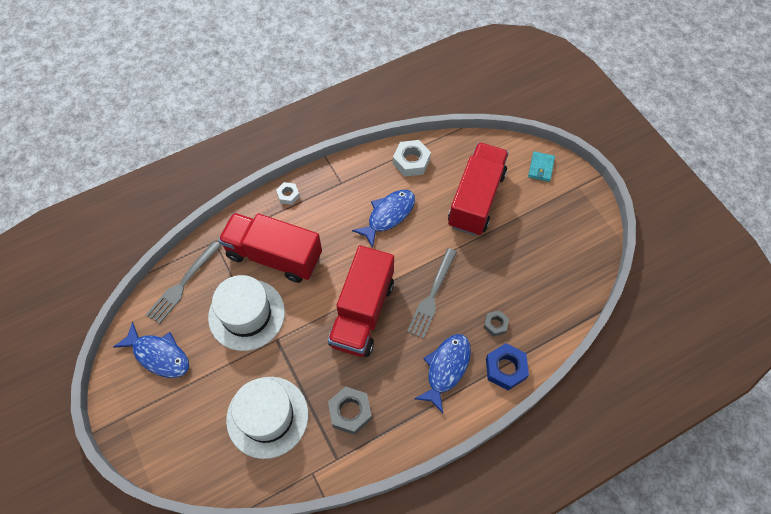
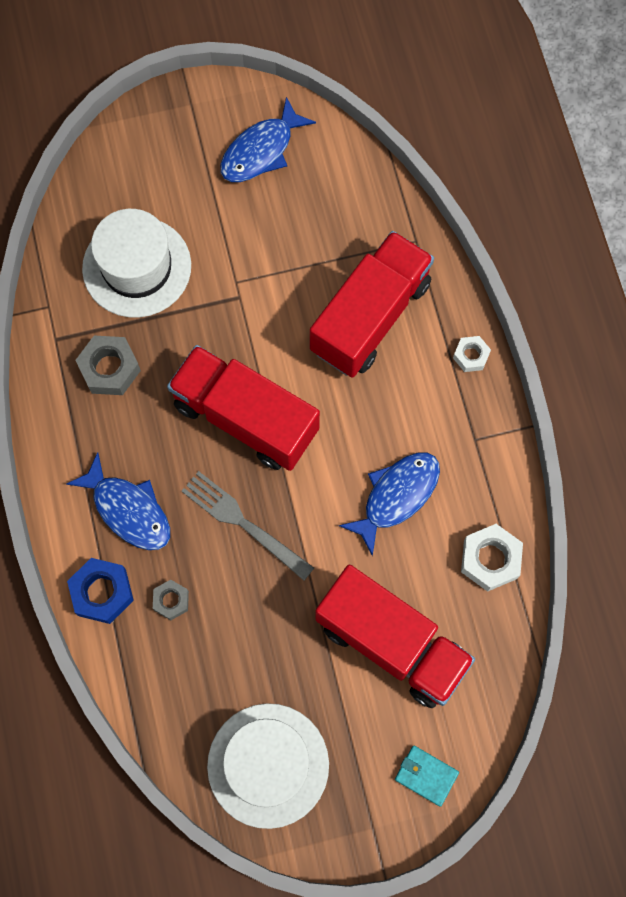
camera: 105 degrees right, 10 degrees up
grey fork [146,241,221,324] -> none
white hat [208,275,285,351] -> white hat moved to [207,703,329,829]
blue fish [352,190,415,248] -> blue fish turned 105 degrees counterclockwise [339,452,440,556]

